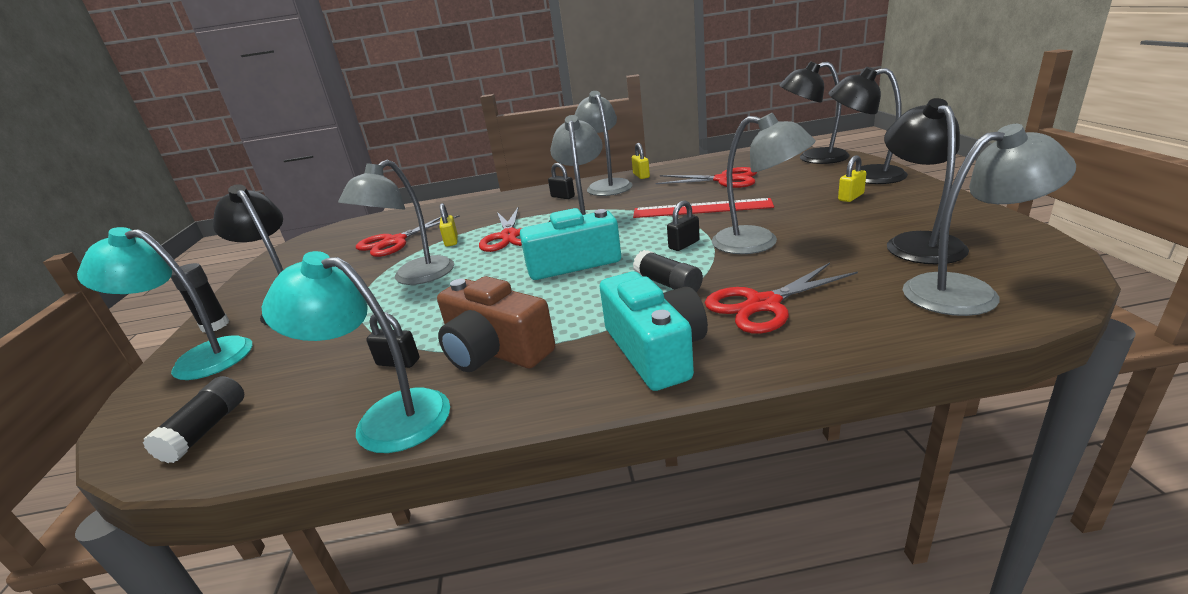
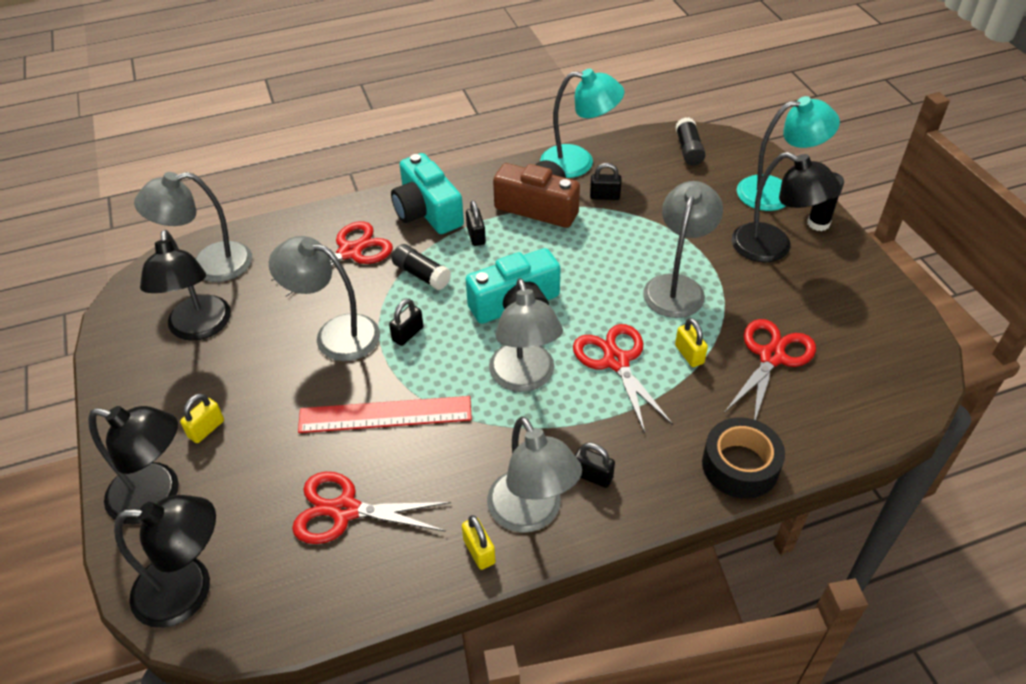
camera: 165 degrees right, 20 degrees up
none -> black padlock [466,200,486,246]
none -> black tape [702,417,785,499]

